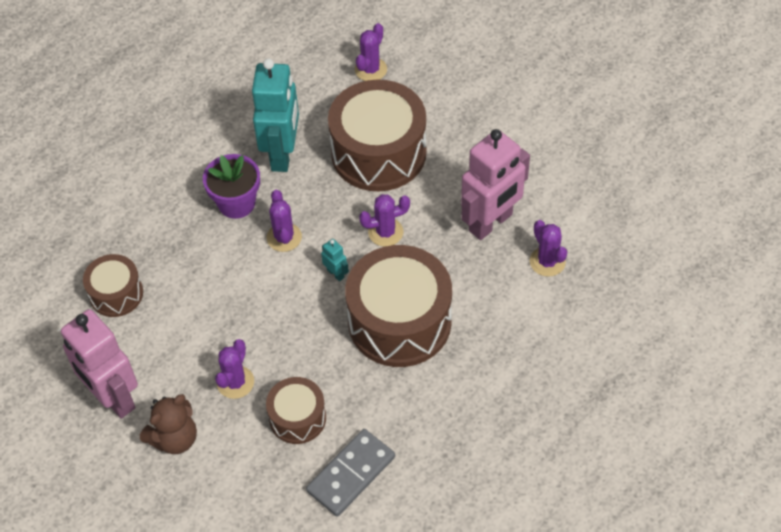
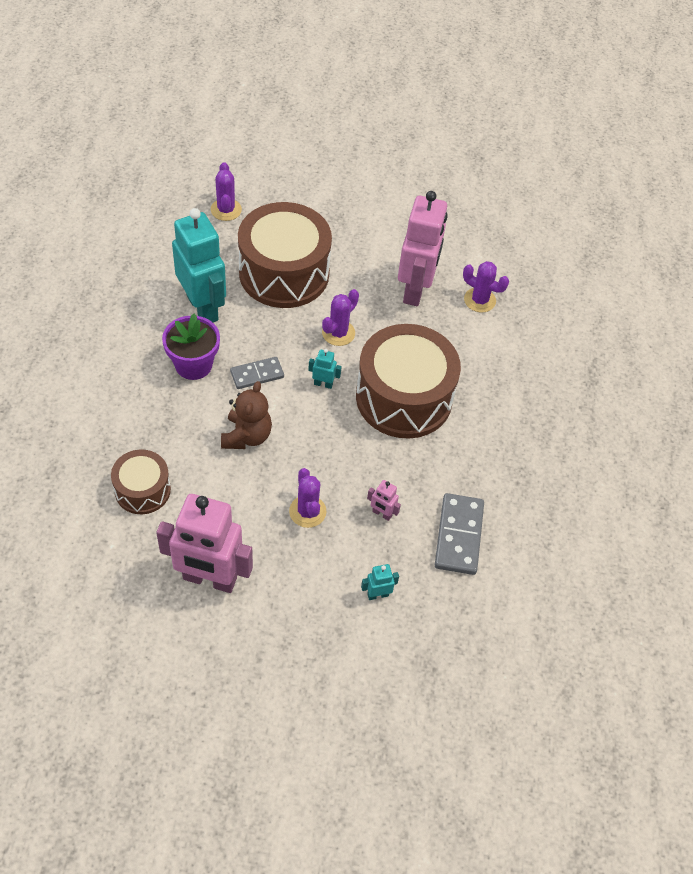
camera: 40 degrees left, 0 degrees up
brown teddy bear [140,394,197,454] -> brown teddy bear moved to [221,381,272,449]
brown drum [266,377,326,444] -> pink robot [367,480,401,521]
purple cactus [267,190,302,252] -> grey domino [230,357,284,389]
none -> turquoise robot [361,564,399,600]

